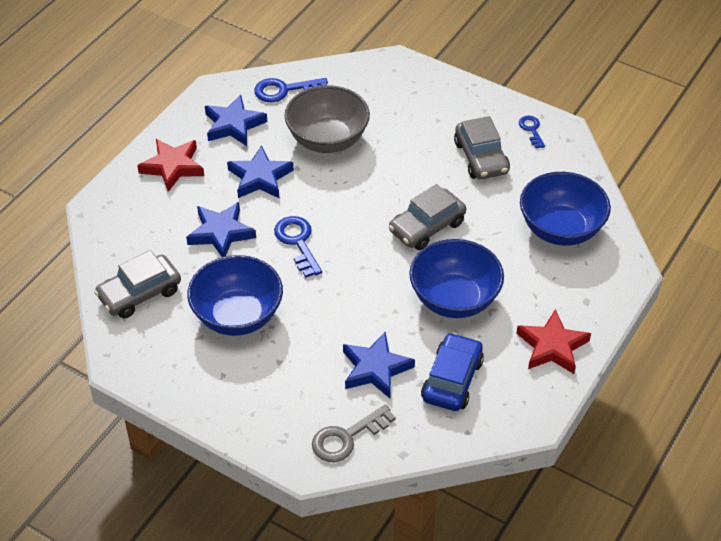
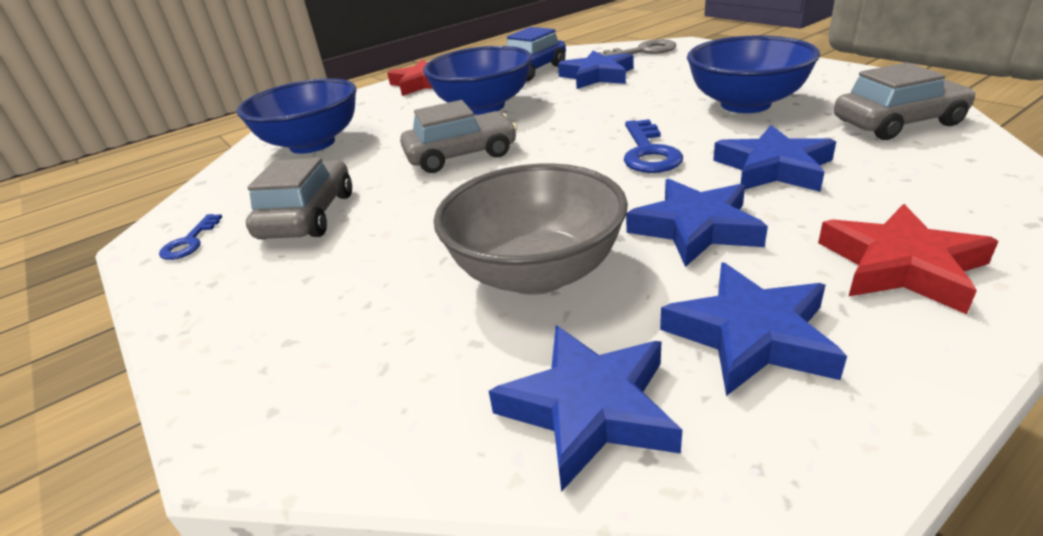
camera: 155 degrees left, 15 degrees down
blue key [254,78,328,102] -> blue star [489,325,682,492]

